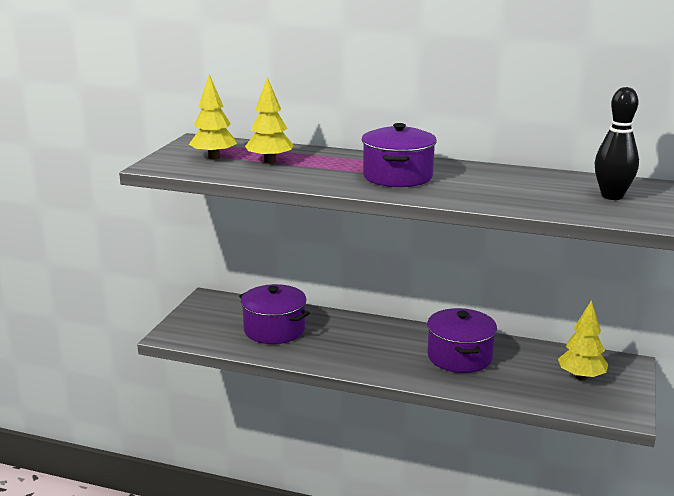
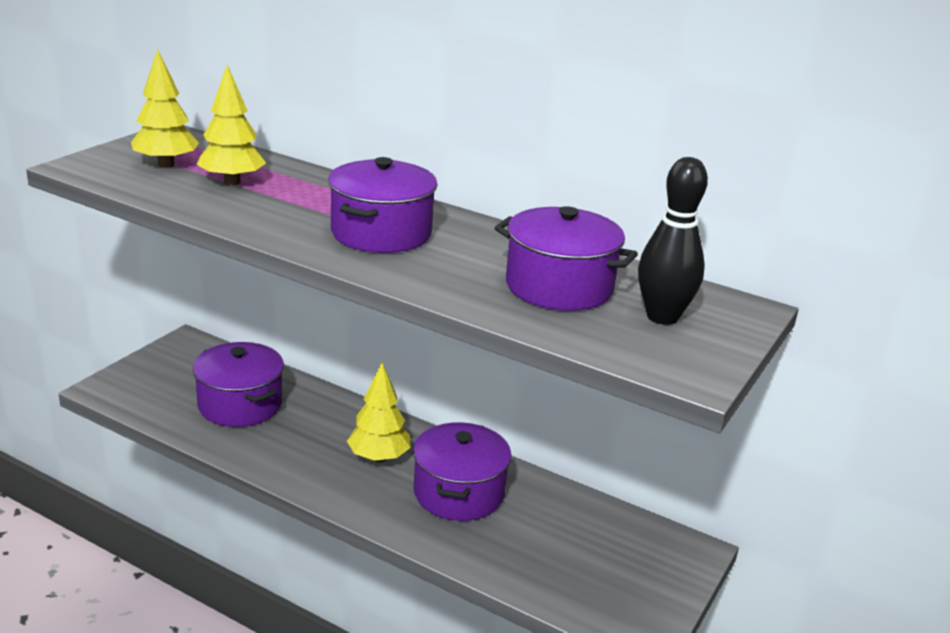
camera: 10 degrees right, 5 degrees up
yellow tree [558,300,608,381] -> yellow tree moved to [347,362,411,463]
none -> purple pot [495,206,638,311]

